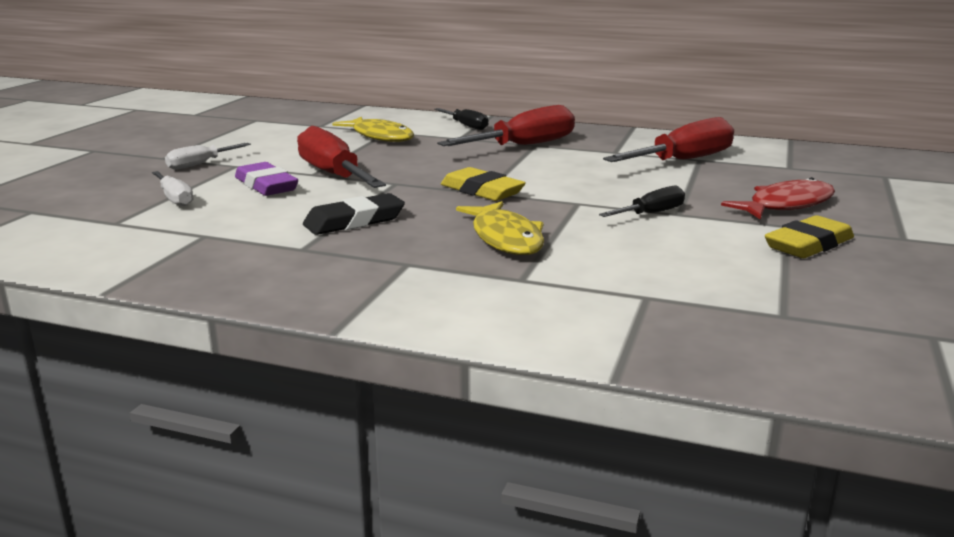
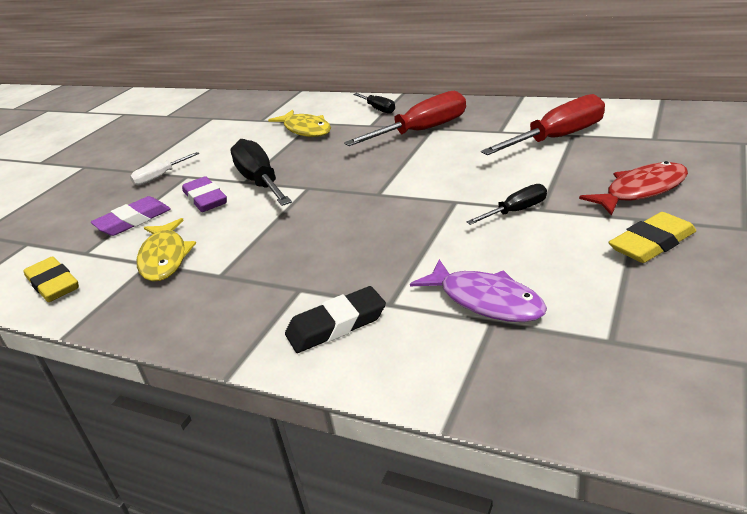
camera: 10 degrees right, 10 degrees up
white screwdriver [152,171,193,207] -> purple eraser [91,196,171,236]
red screwdriver [297,126,386,188] -> black screwdriver [230,139,292,206]
black eraser [303,193,405,235] -> black eraser moved to [285,286,386,353]
yellow eraser [441,167,526,201] -> yellow eraser moved to [24,256,79,302]
yellow fish [456,201,544,255] -> yellow fish moved to [137,218,196,281]
none -> purple fish [410,259,547,322]

